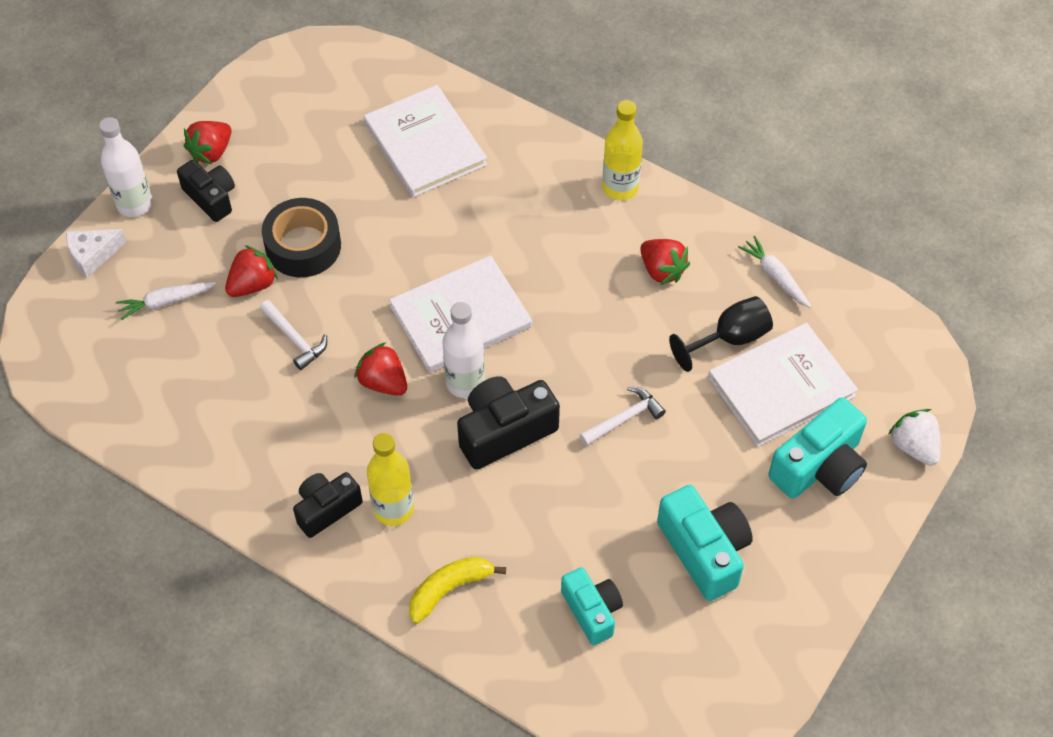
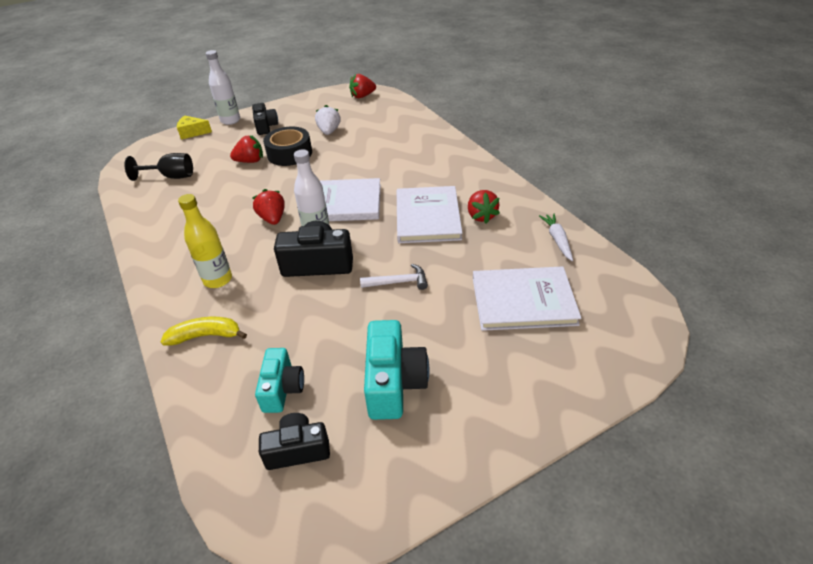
camera: 30 degrees right, 15 degrees down
white cheese [66,229,126,278] -> yellow cheese [177,115,212,140]
white carrot [116,282,216,320] -> none
red strawberry [184,121,231,165] -> red strawberry moved to [349,74,376,98]
white hammer [260,300,327,370] -> none
black camera [293,472,363,538] -> black camera moved to [259,413,330,470]
white book [364,85,487,197] -> white book moved to [397,186,462,243]
yellow bottle [602,100,643,200] -> none
black goblet [669,296,773,372] -> black goblet moved to [124,153,193,181]
turquoise camera [768,397,867,499] -> none
white strawberry [888,409,941,466] -> white strawberry moved to [315,105,340,135]

